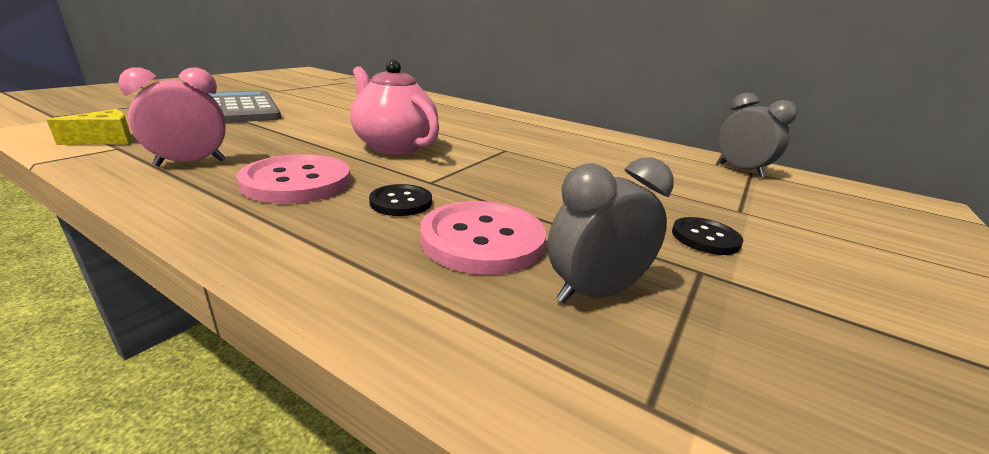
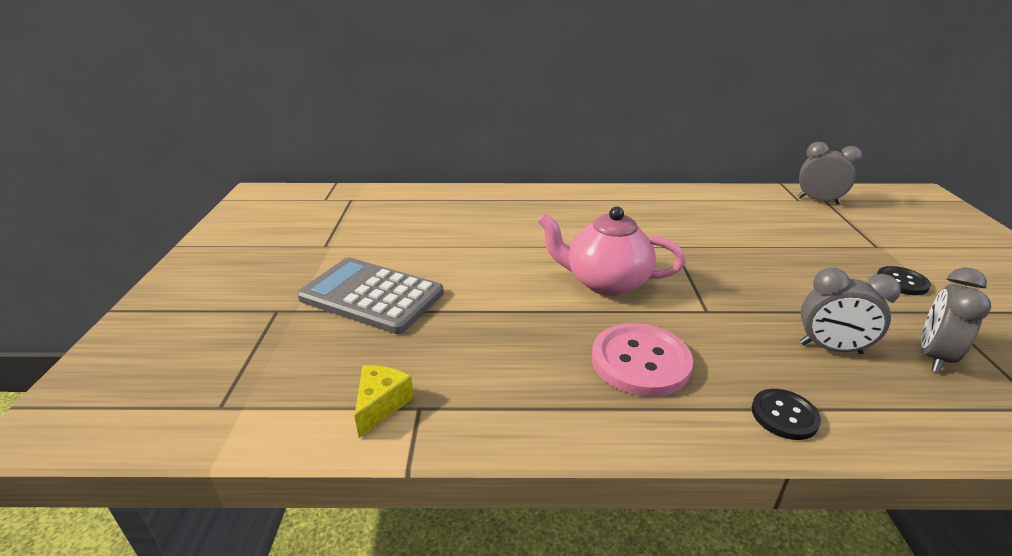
camera: 30 degrees left, 5 degrees up
pink clock [118,67,226,166] -> none
black button [369,184,432,216] -> black button moved to [752,389,821,440]
pink button [420,201,546,275] -> grey clock [800,268,901,354]

